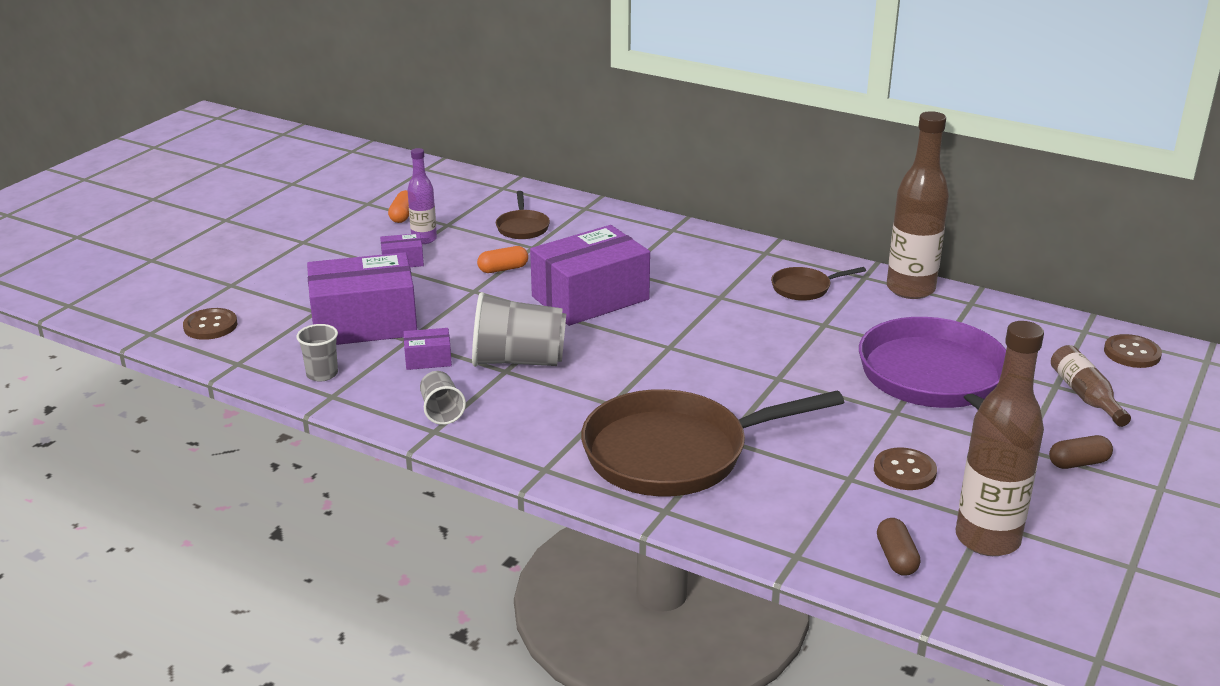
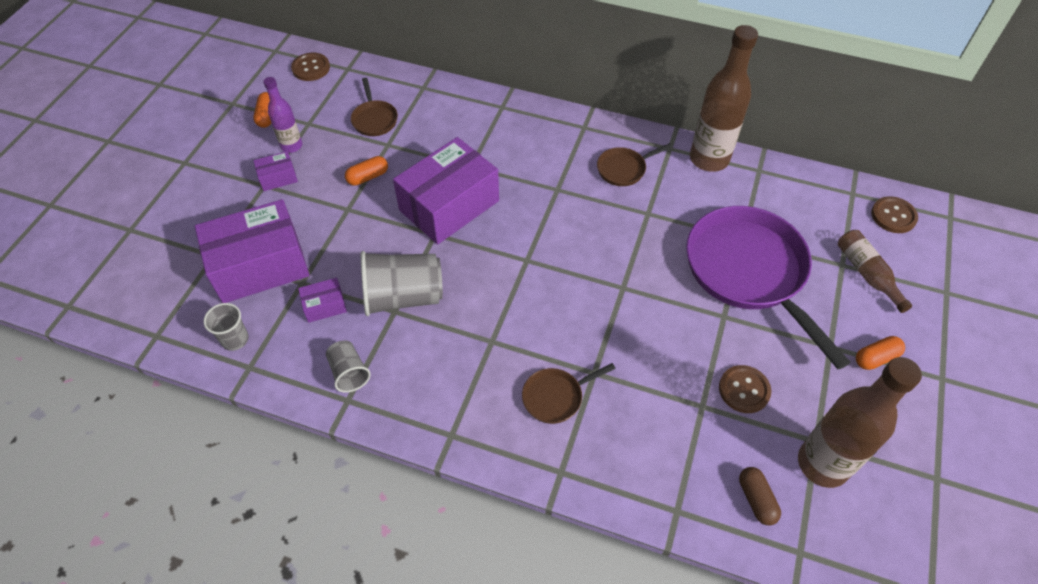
camera: 10 degrees left, 25 degrees up
brown button [183,308,237,340] -> brown button moved to [291,53,330,81]
brown pan [581,389,844,497] -> brown pan [522,363,616,424], size x0.44
brown capsule [1049,435,1113,469] -> orange capsule [856,336,905,370]

